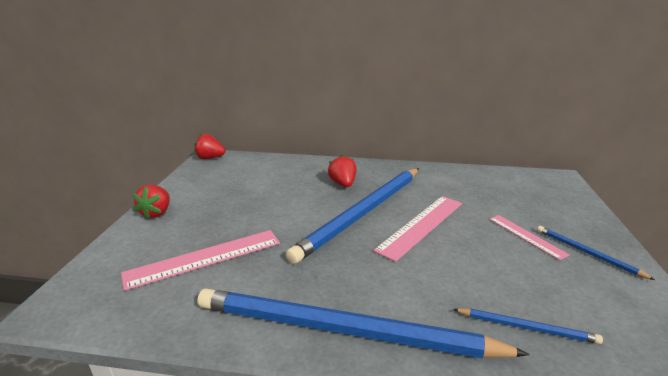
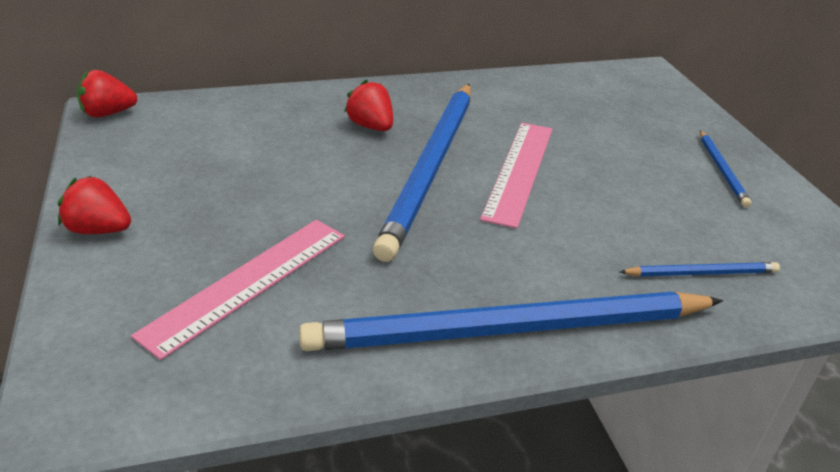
camera: 25 degrees left, 10 degrees up
red strawberry [133,185,170,220] -> red strawberry turned 120 degrees clockwise [58,176,131,234]
pink ruler [489,215,569,260] -> none
blue pencil [537,226,655,280] -> blue pencil turned 120 degrees counterclockwise [700,130,752,207]

